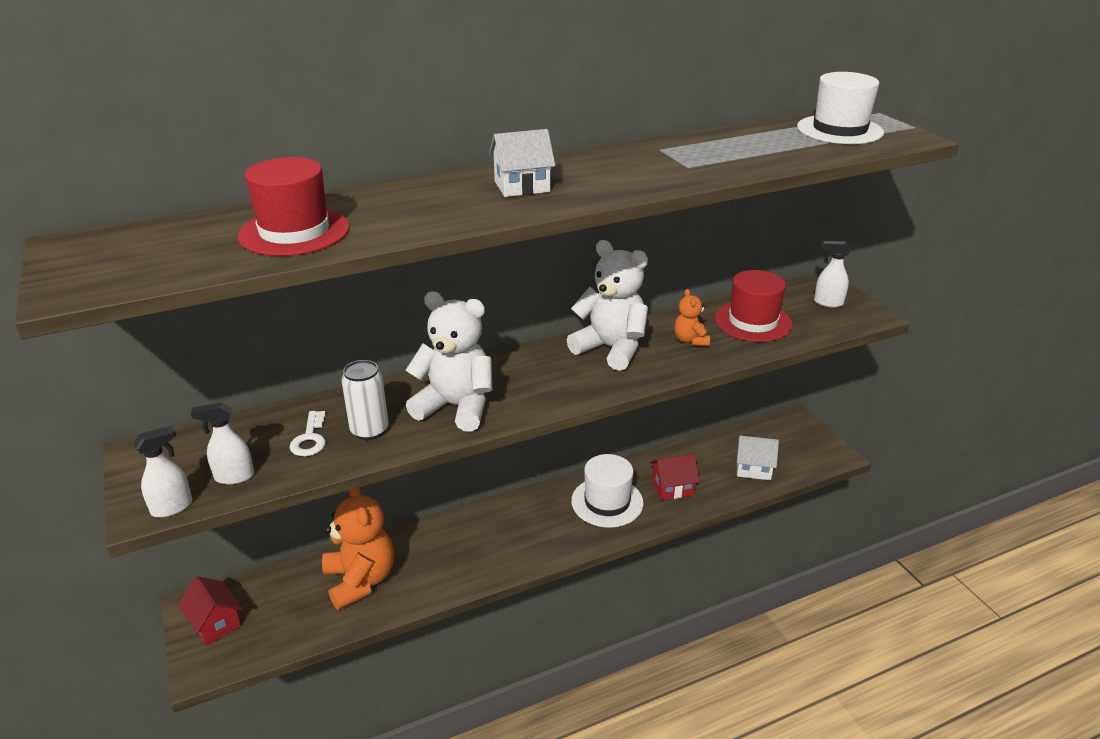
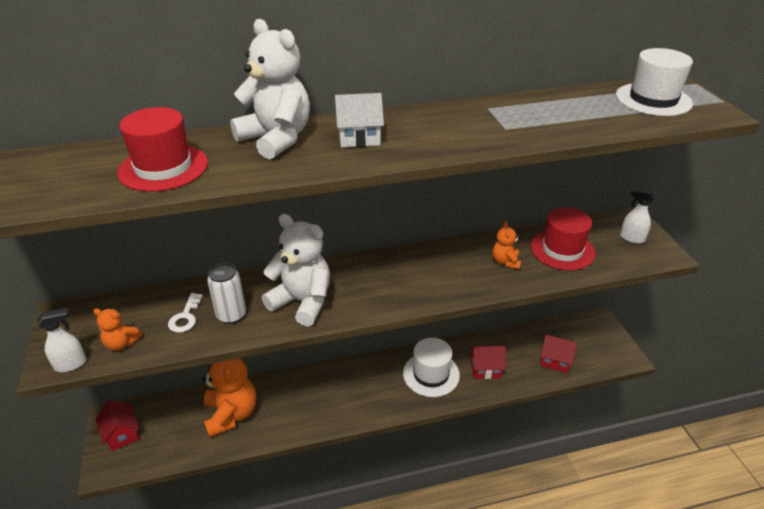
camera: 10 degrees right, 5 degrees up
white spray bottle [191,402,254,485] -> orange teddy bear [93,308,142,351]
white teddy bear [567,240,648,371] -> white teddy bear moved to [230,19,310,159]
white house [737,435,779,480] -> red house [540,335,577,373]

